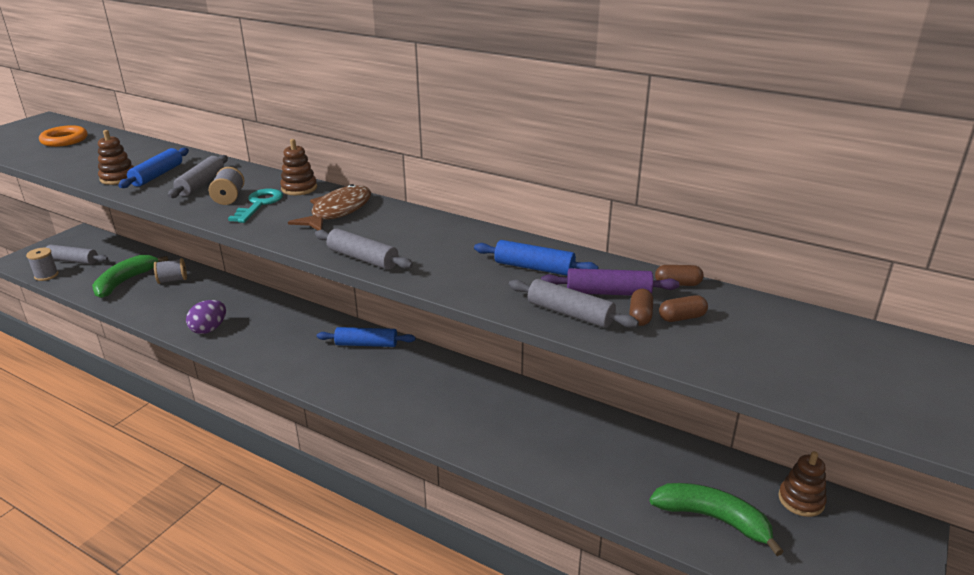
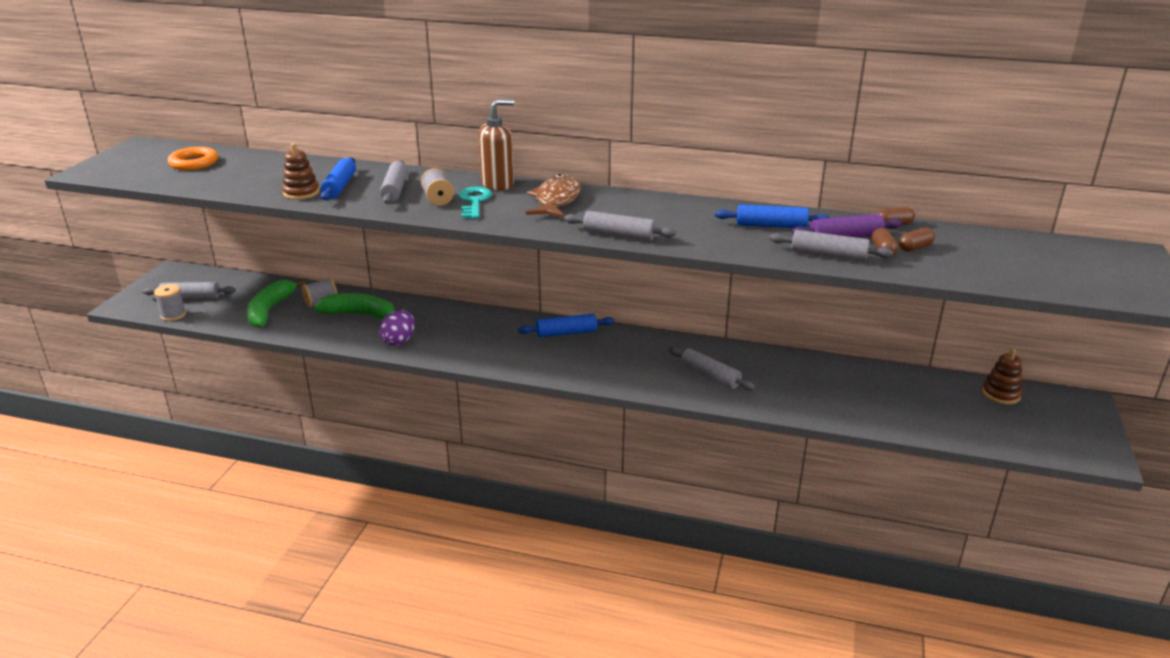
camera: 15 degrees left, 0 degrees up
brown stacking toy [280,139,317,195] -> brown soap dispenser [478,99,514,191]
green banana [649,483,784,556] -> green banana moved to [314,293,395,320]
none -> grey rolling pin [669,347,756,391]

